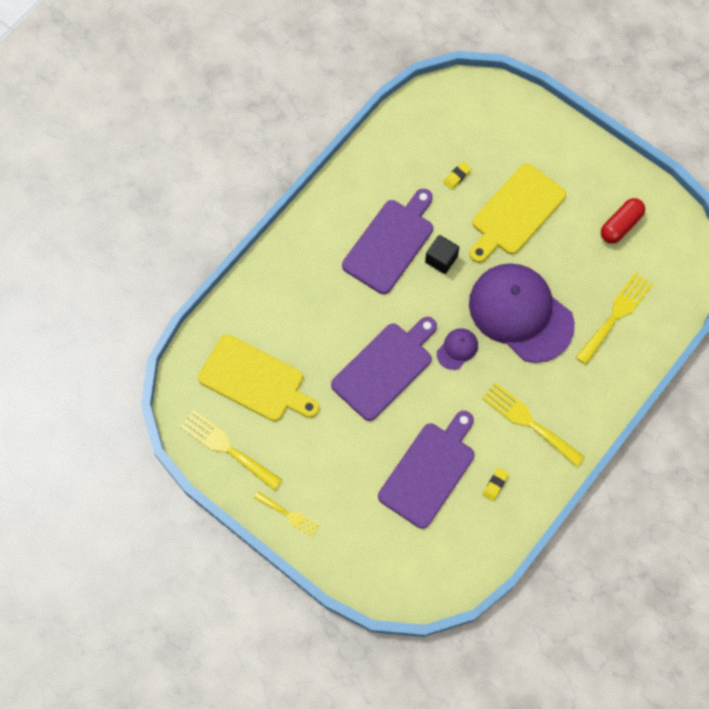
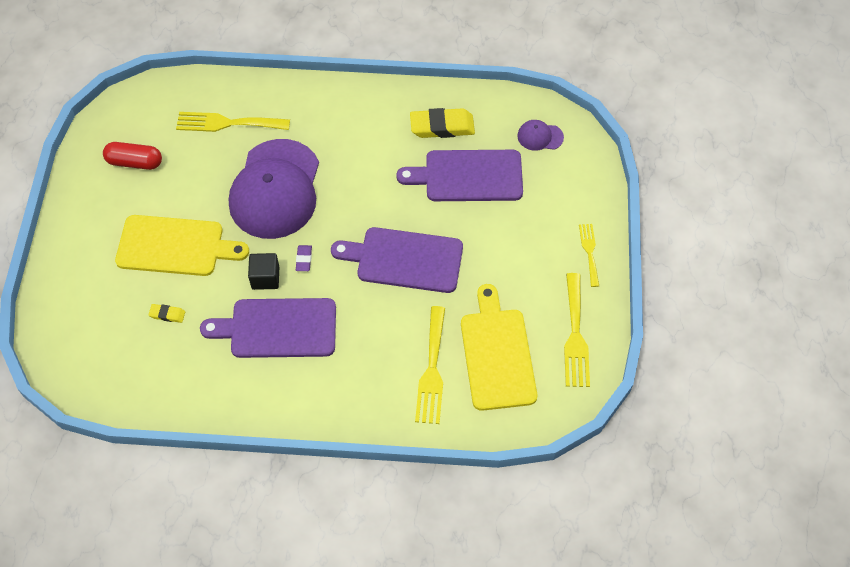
camera: 125 degrees left, 10 degrees down
purple cap [437,328,478,370] -> purple cap moved to [517,120,564,151]
yellow fork [482,382,584,467] -> yellow fork moved to [415,306,445,424]
yellow eraser [483,467,509,501] -> yellow eraser [410,108,475,138], size x2.06
none -> purple eraser [296,245,312,271]

